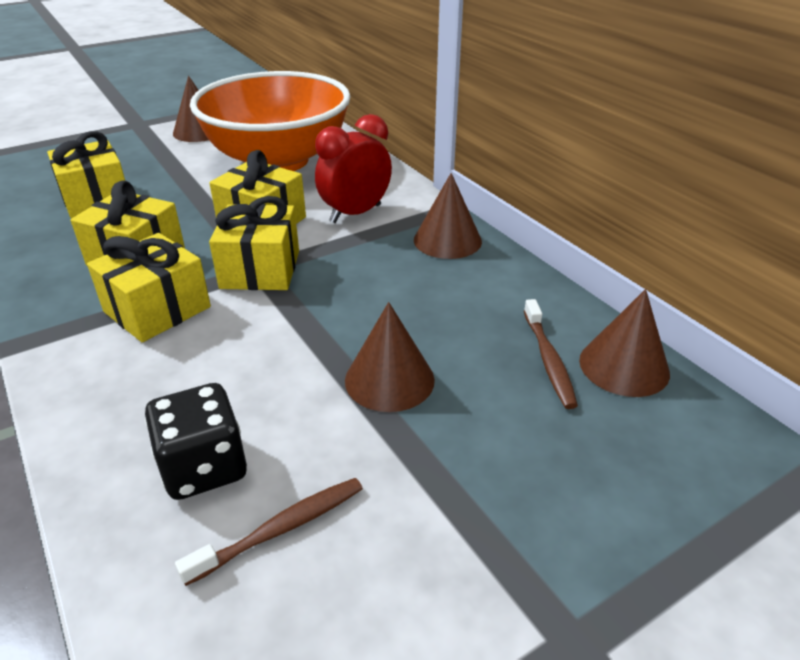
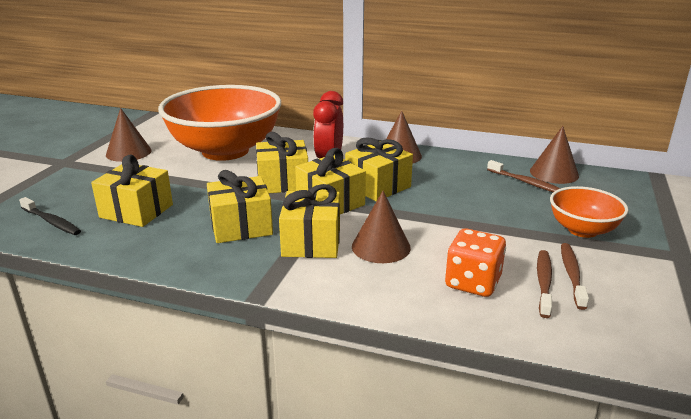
camera: 40 degrees left, 10 degrees down
black dice [145,383,247,500] -> orange dice [445,229,506,297]
brown cone [345,302,435,412] -> brown cone moved to [352,191,411,263]
none -> black toothbrush [19,197,81,235]
none -> yellow gift [345,137,413,201]
none -> orange bowl [550,186,628,238]
none -> brown toothbrush [561,243,589,310]

